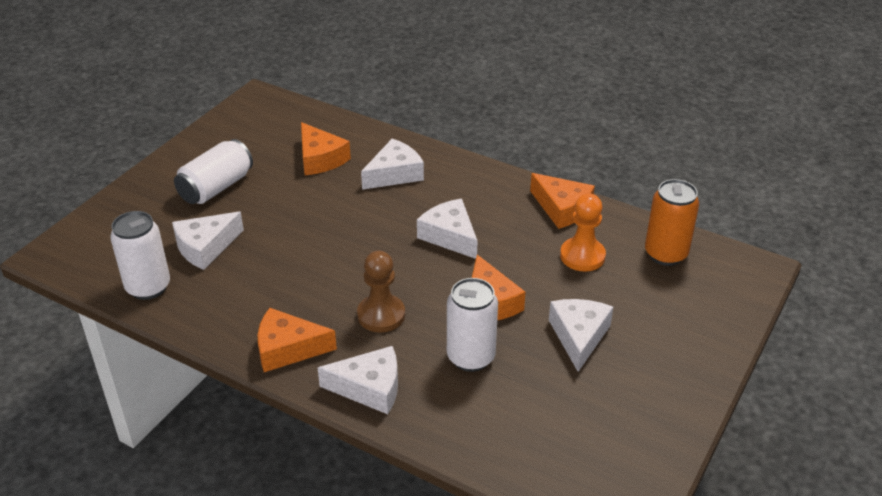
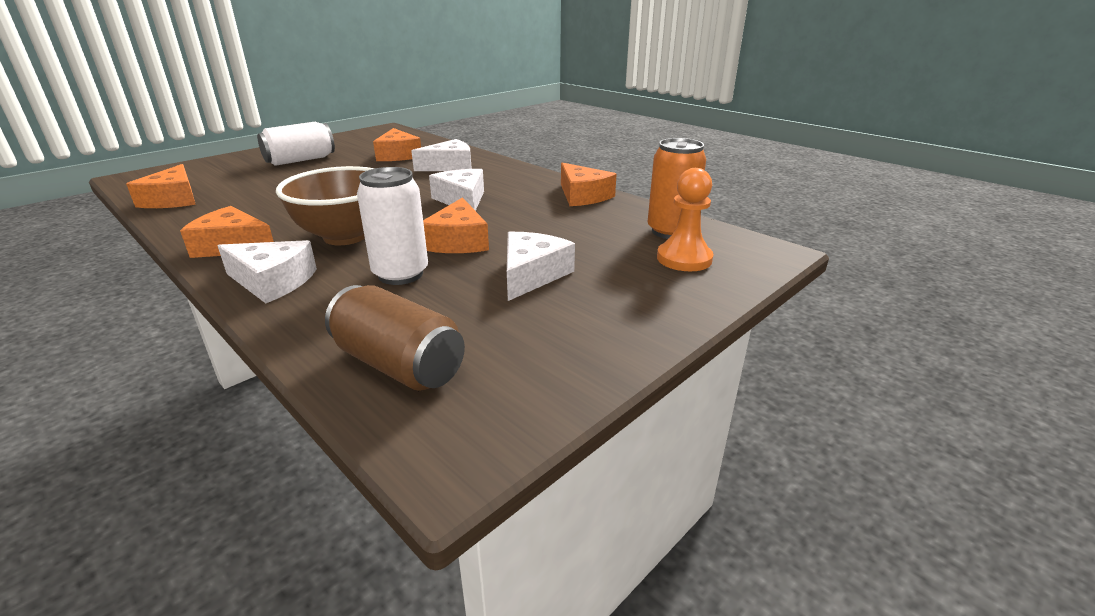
camera: 15 degrees right, 10 degrees down
white can [110,211,170,300] -> orange cheese [126,164,196,208]
white cheese [172,212,244,270] -> none
brown pawn [357,251,405,333] -> brown bowl [276,166,375,245]
orange pawn [560,193,606,272] -> orange pawn moved to [657,168,713,271]
none -> brown can [325,285,465,391]

